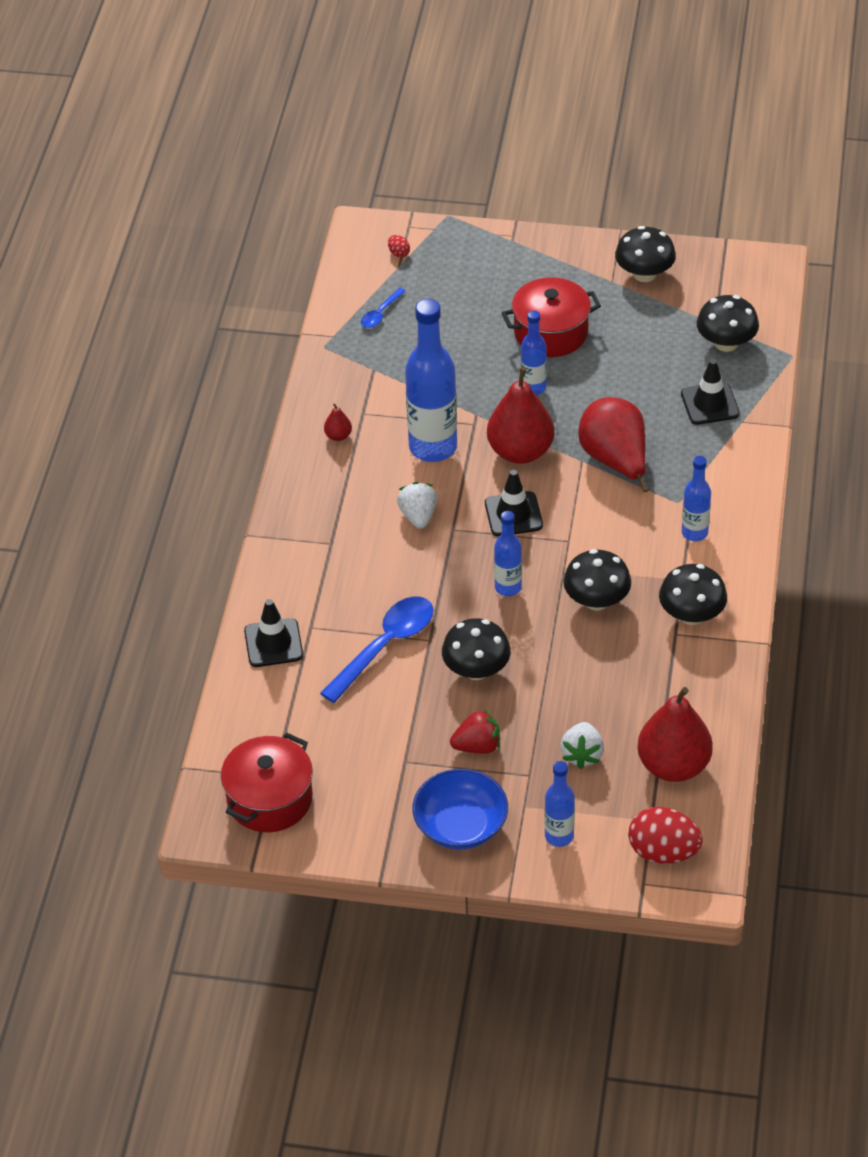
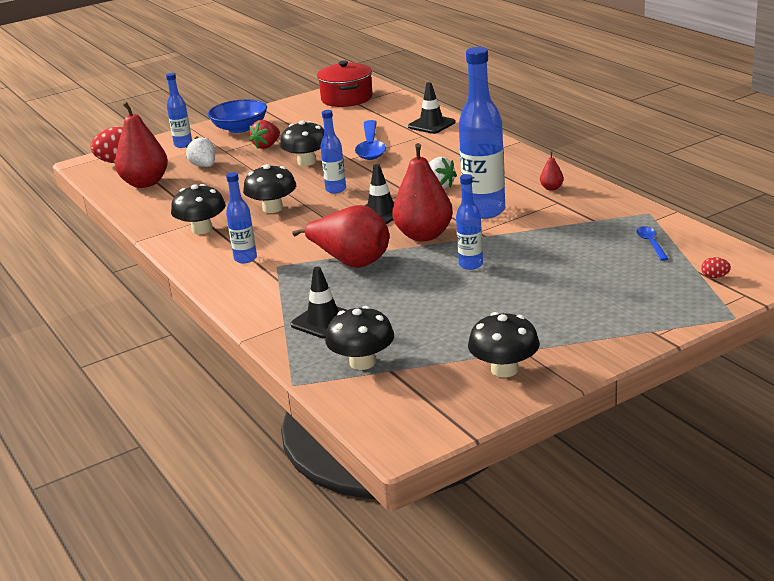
camera: 140 degrees right, 20 degrees down
red pot [502,277,601,357] -> none

